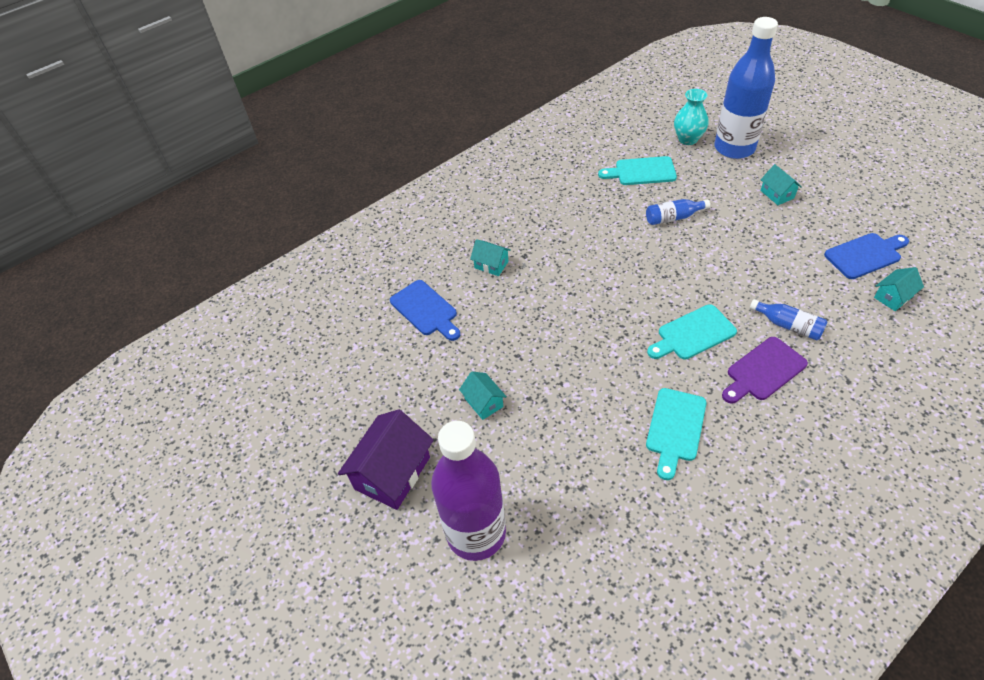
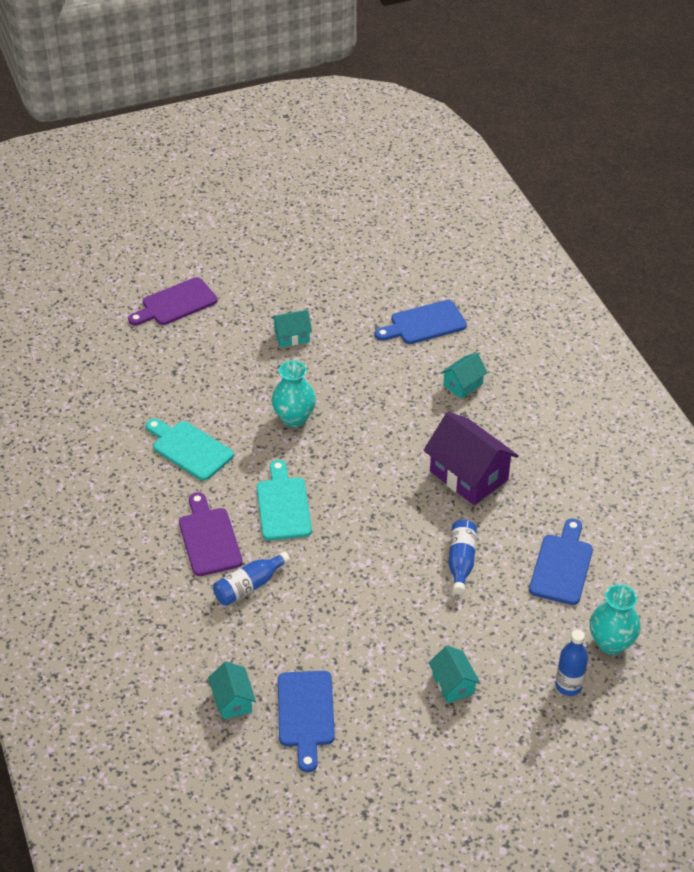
camera: 105 degrees right, 5 degrees down
purple house [338,409,434,510] -> purple house moved to [423,412,519,505]
purple bottle [431,421,506,561] -> purple cutting board [128,277,218,326]
turquoise cutting board [598,156,677,185] -> blue cutting board [529,518,593,605]
blue bottle [714,17,778,159] -> blue bottle [555,630,588,696], size x0.44
turquoise house [760,164,802,205] -> turquoise house turned 75 degrees clockwise [428,645,480,703]
none -> turquoise vase [272,361,316,427]

